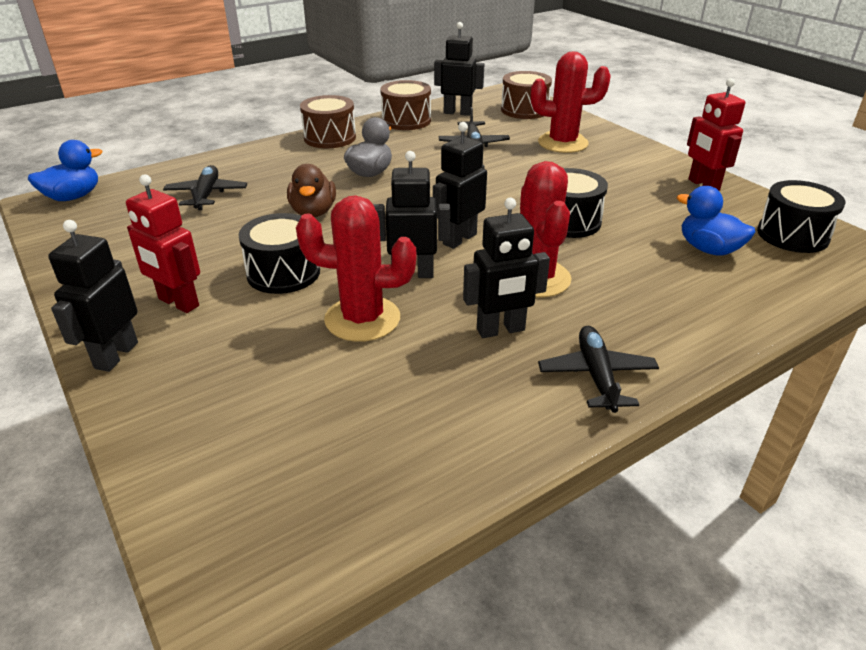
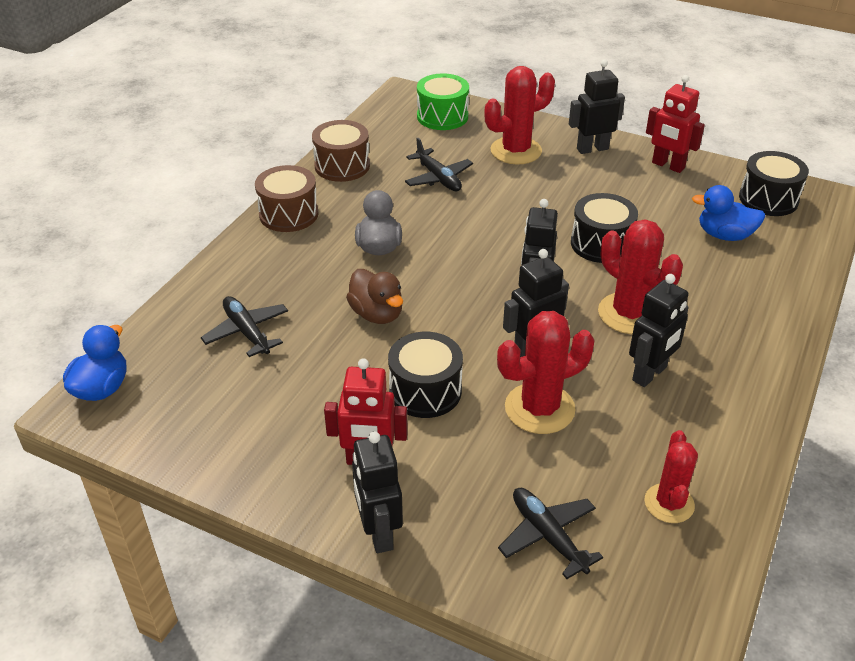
camera: 30 degrees left, 5 degrees up
black robot [434,22,484,116] -> black robot moved to [569,59,625,154]
brown drum [501,71,552,119] -> green drum [417,74,469,130]
black plane [538,326,659,413] -> black plane moved to [498,488,603,579]
none -> red cactus [644,430,698,523]

